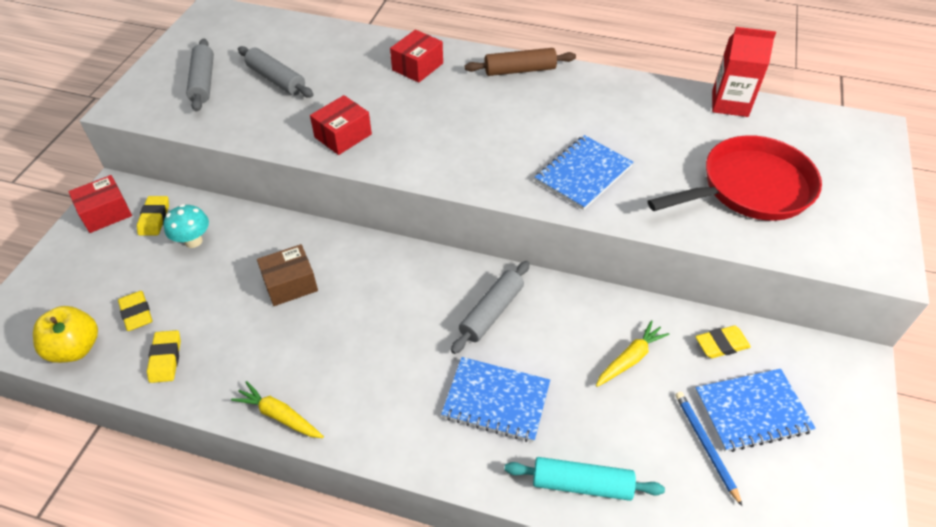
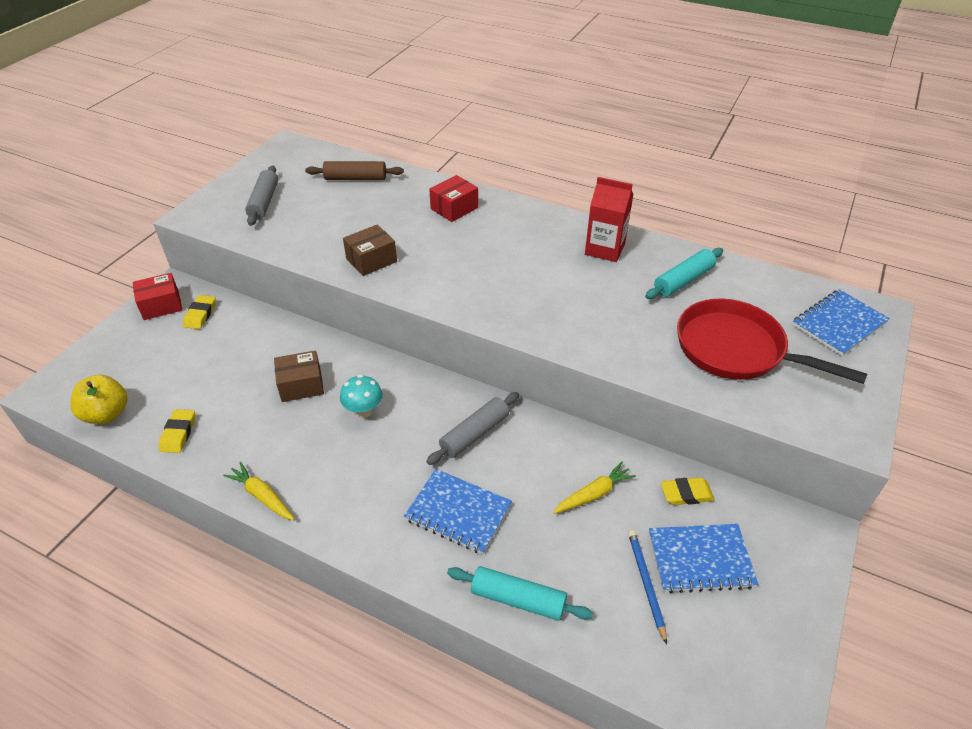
camera: 10 degrees right, 5 degrees down
yellow eraser [118,291,152,331] -> none
turquoise mushroom [164,204,209,248] -> turquoise mushroom moved to [340,375,383,418]
grey rolling pin [238,46,314,98] -> none
red box [310,95,372,155] -> brown box [343,224,397,276]
brown rolling pin [465,48,576,76] -> brown rolling pin moved to [305,161,404,180]
blue notebook [535,135,633,210] -> blue notebook moved to [792,289,890,356]
red pan [648,135,822,221] -> red pan turned 135 degrees counterclockwise [677,299,867,384]
red carton [712,27,776,117] -> red carton moved to [585,177,634,262]
none -> turquoise rolling pin [645,248,723,299]

